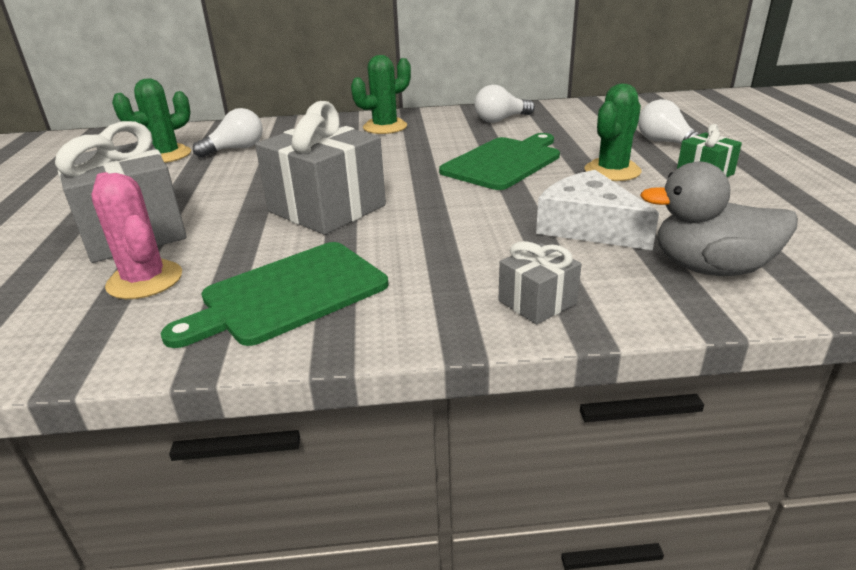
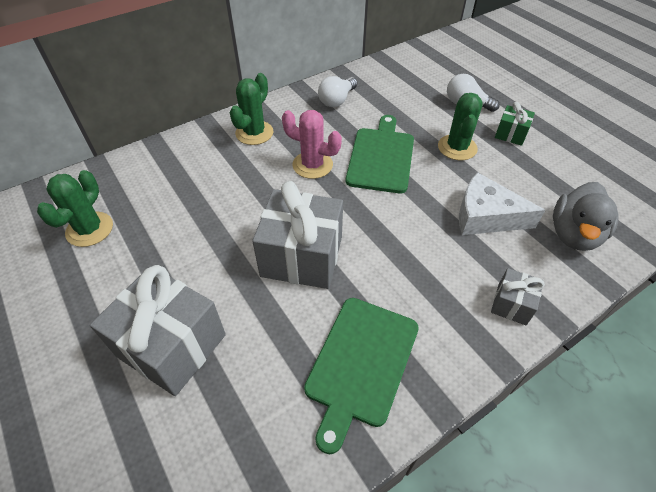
camera: 30 degrees left, 20 degrees up
pink cactus [91,172,182,299] -> pink cactus moved to [282,110,342,179]
white light bulb [193,108,263,158] -> none
grey duck [640,162,798,276] -> grey duck turned 45 degrees counterclockwise [553,182,619,251]

